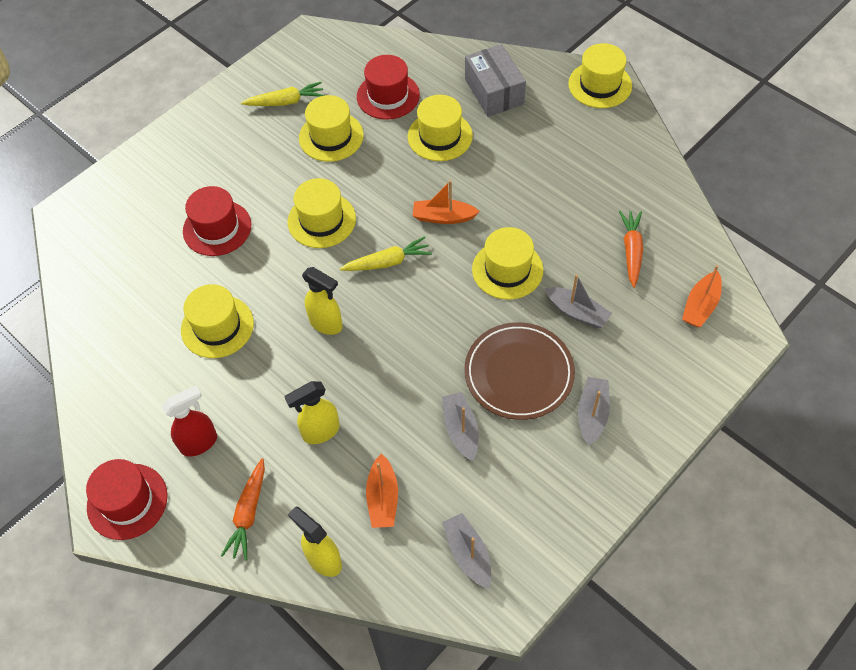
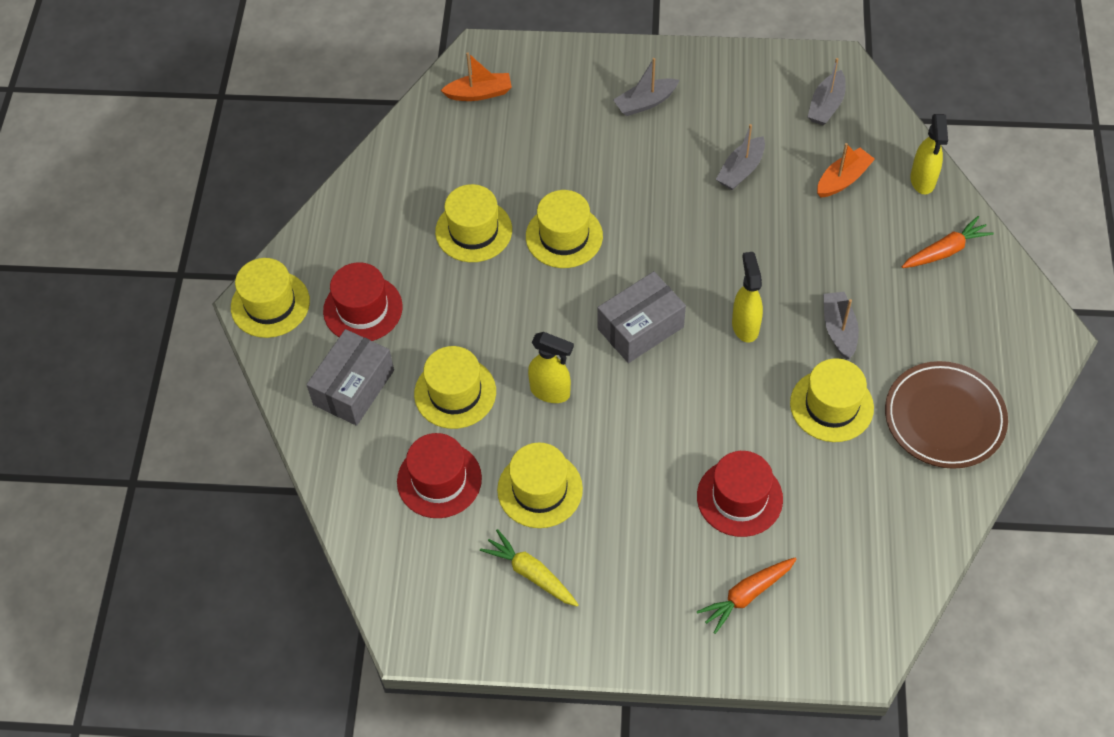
camera: 130 degrees left, 0 degrees up
red hat [86,459,167,540] -> red hat moved to [323,262,403,341]
red spray bottle [161,385,217,456] -> none
yellow spray bottle [285,381,340,444] -> yellow spray bottle moved to [528,332,574,403]
yellow hat [288,178,356,248] -> yellow hat moved to [435,184,512,262]
yellow carrot [340,236,432,271] -> grey box [597,271,686,363]
orange boat [413,180,480,224] -> none
brown plate [464,322,575,420] -> brown plate moved to [885,361,1008,469]
grey boat [545,274,612,328] -> grey boat moved to [823,292,859,360]
orange carrot [619,211,643,288] -> orange carrot moved to [697,557,796,634]

